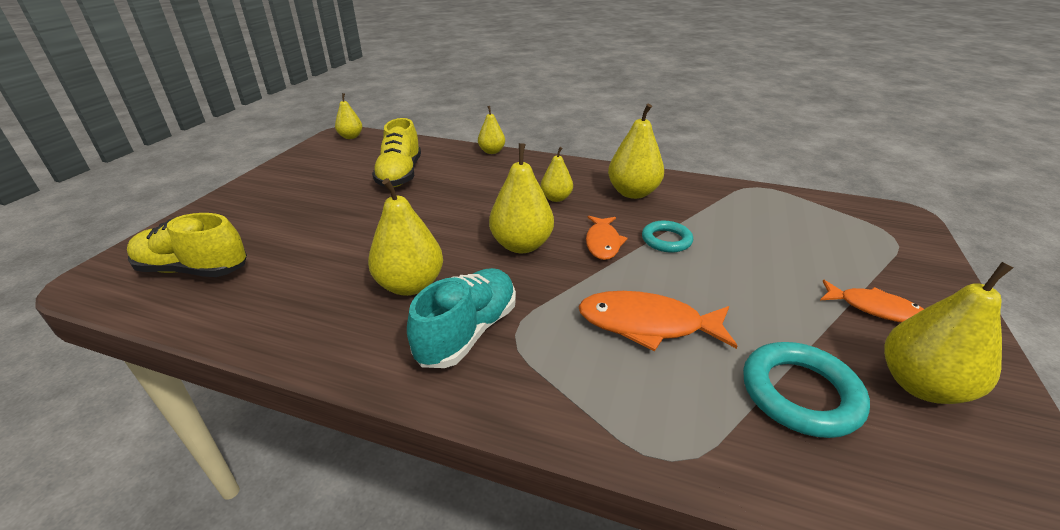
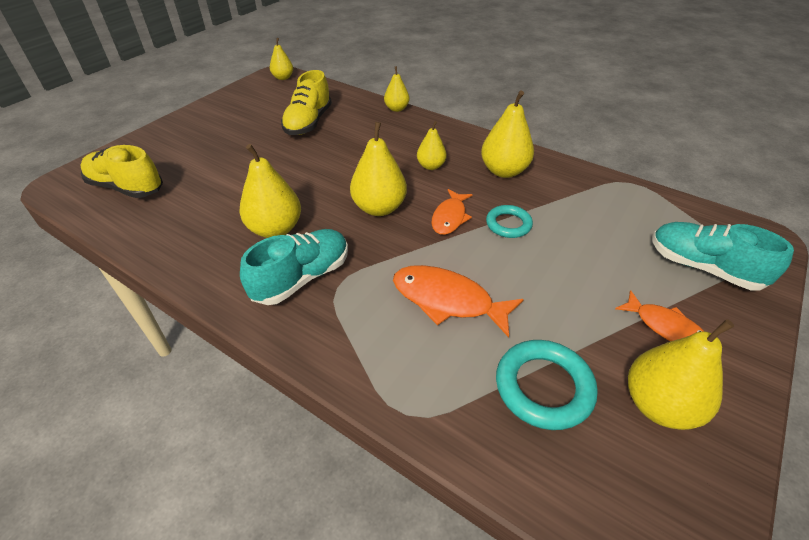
camera: 15 degrees right, 10 degrees up
none -> turquoise shoe [652,222,794,291]

